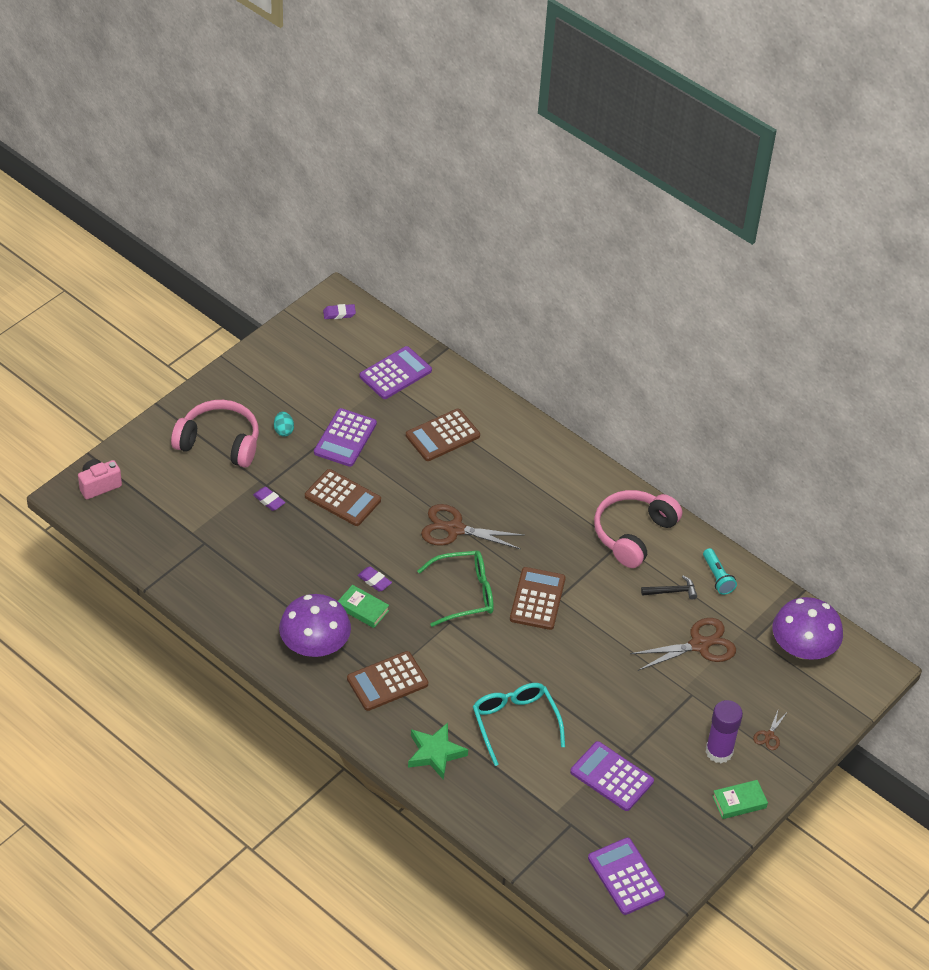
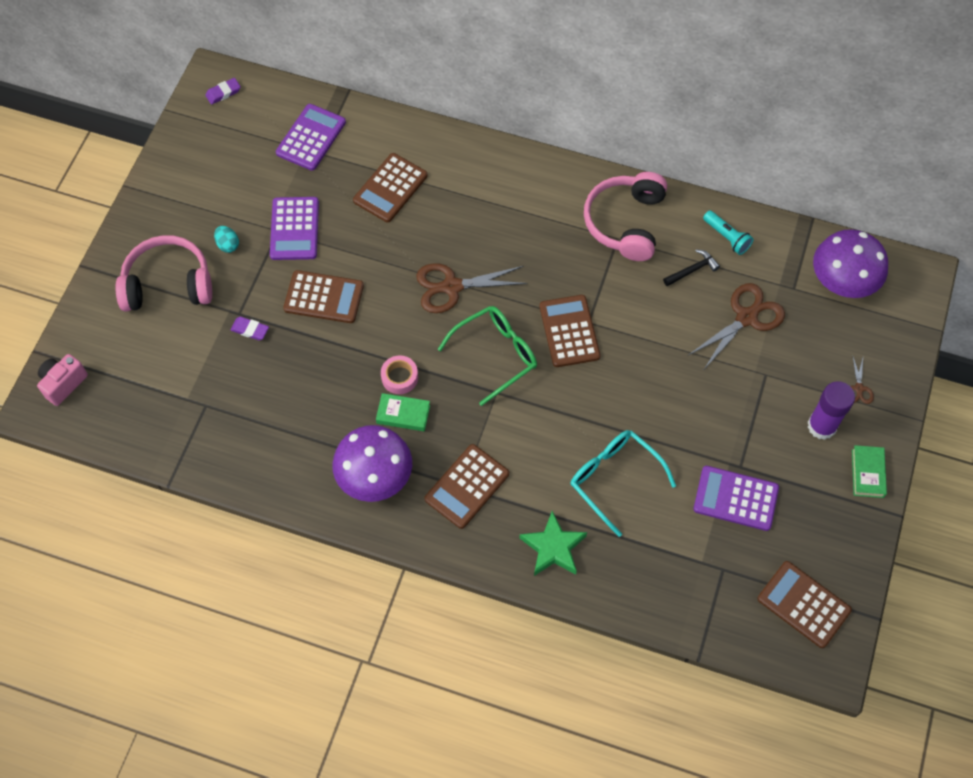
camera: 20 degrees left, 15 degrees up
purple eraser [357,566,392,592] -> pink tape [381,355,418,394]
purple calculator [588,838,665,915] -> brown calculator [757,561,852,648]
green book [713,780,768,819] -> green book turned 45 degrees counterclockwise [852,445,887,498]

